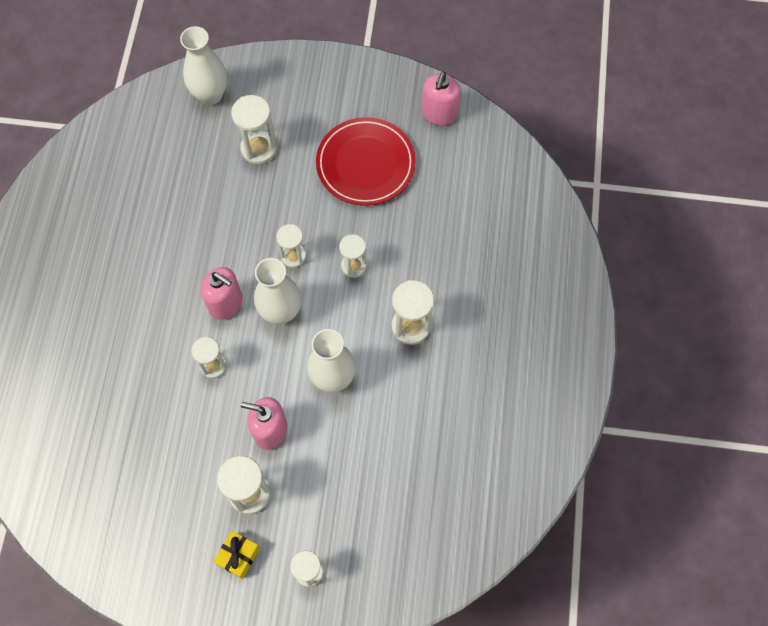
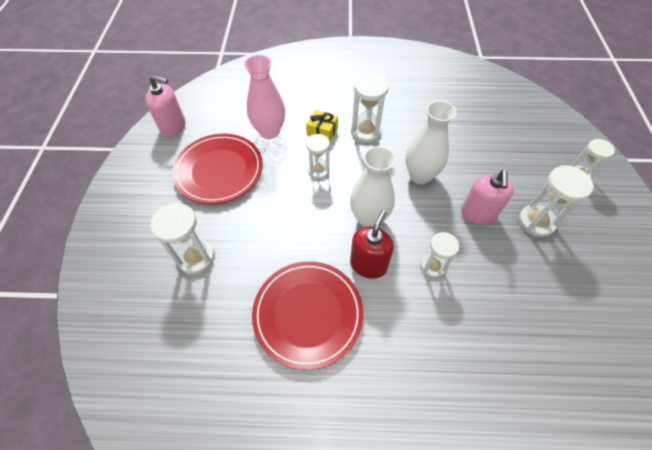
camera: 95 degrees left, 10 degrees down
white vase [180,26,227,105] -> none
pink soap dispenser [201,267,242,320] -> red soap dispenser [350,210,394,279]
yellow gift [214,531,260,579] -> yellow gift moved to [306,110,338,141]
white hourglass [276,224,306,268] -> none
none -> pink vase [244,55,285,139]
none -> red plate [252,261,363,370]

